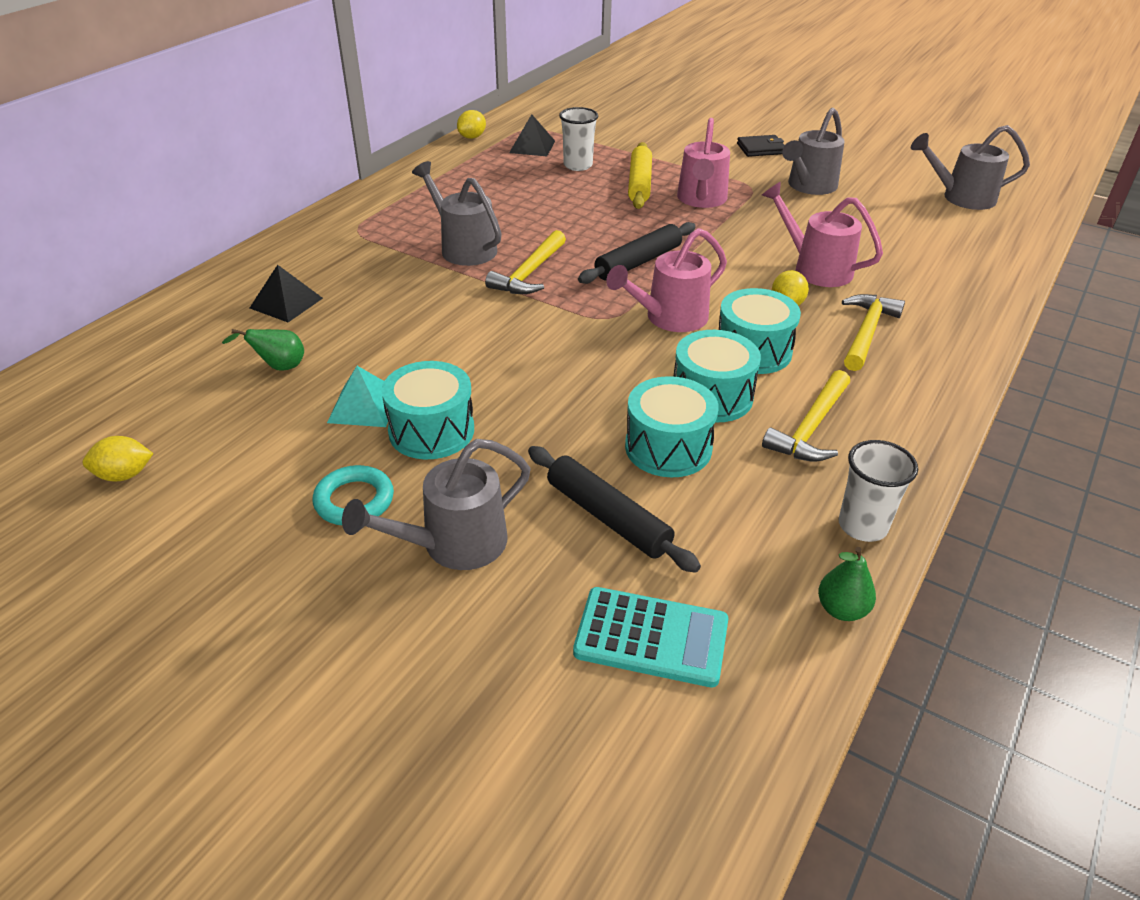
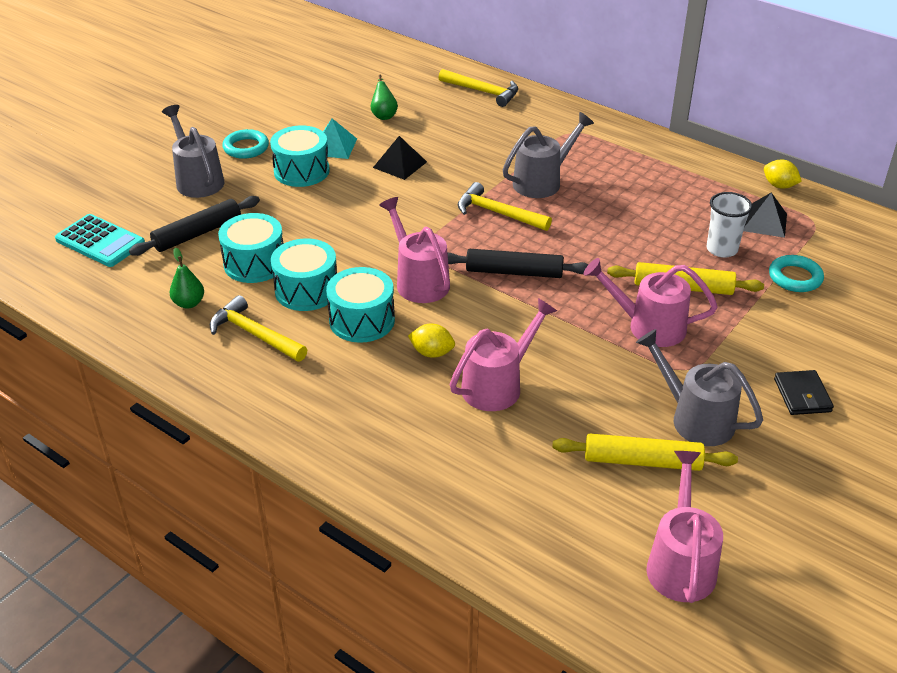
camera: 95 degrees right, 0 degrees up
yellow lemon [83,436,153,482] -> none
black pyramid [250,265,323,322] -> black pyramid moved to [373,136,427,180]
turquoise calculator [573,587,728,687] -> turquoise calculator turned 75 degrees counterclockwise [55,214,145,267]
black rolling pin [578,222,696,284] -> black rolling pin turned 45 degrees counterclockwise [448,249,588,278]
green pear [818,547,876,621] -> green pear moved to [170,248,204,308]
white cup [839,440,918,542] -> none
yellow hammer [842,294,905,371] -> yellow hammer moved to [438,69,518,107]
grey watering can [911,125,1030,210] -> pink watering can [646,451,723,603]
none -> yellow rolling pin [552,434,738,471]
none -> turquoise ring [769,255,824,292]

